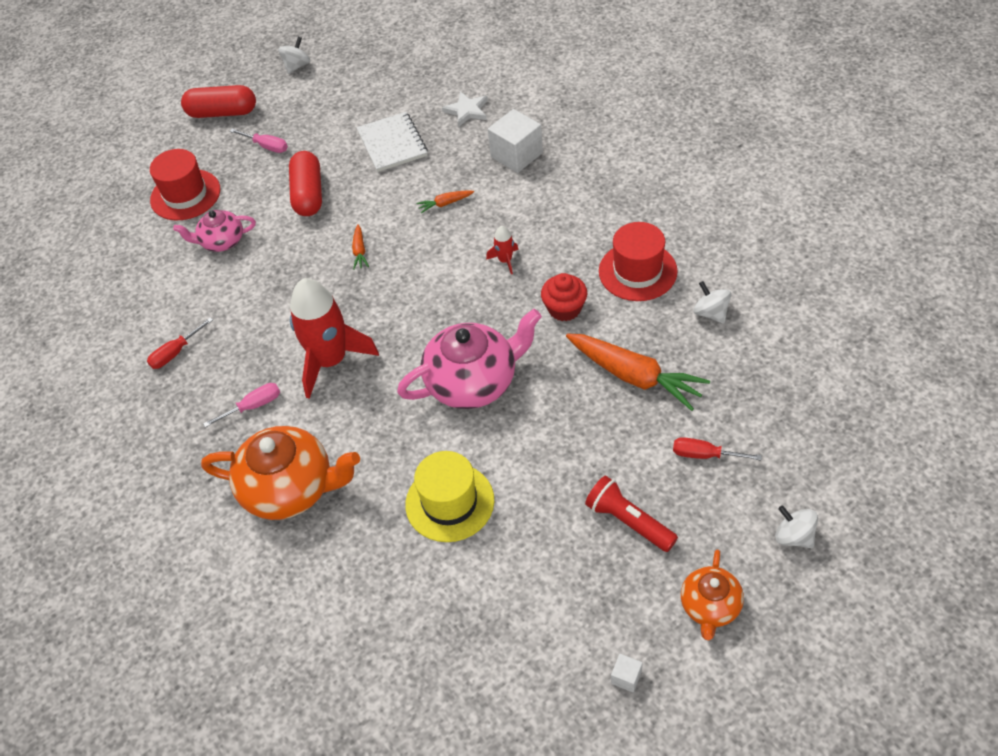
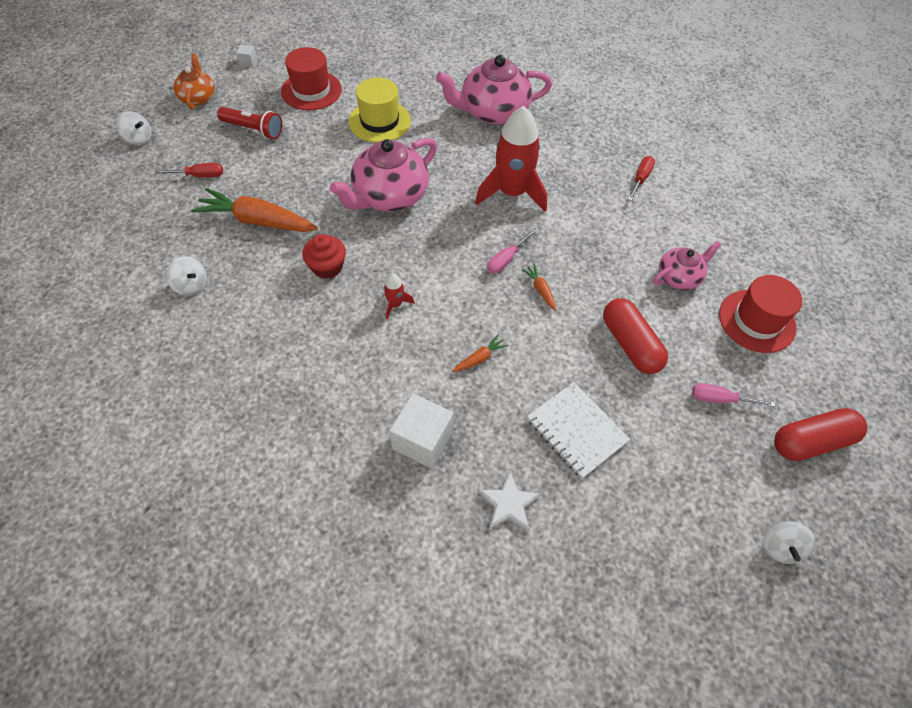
camera: 155 degrees right, 5 degrees up
orange teapot [201,426,360,520] -> pink teapot [436,55,552,125]
pink screwdriver [203,383,280,427] -> pink screwdriver moved to [487,229,536,274]
red hat [599,222,678,301] -> red hat moved to [281,47,342,110]

